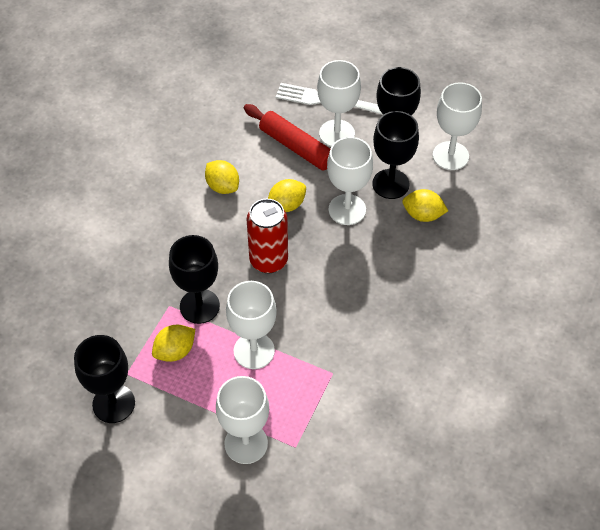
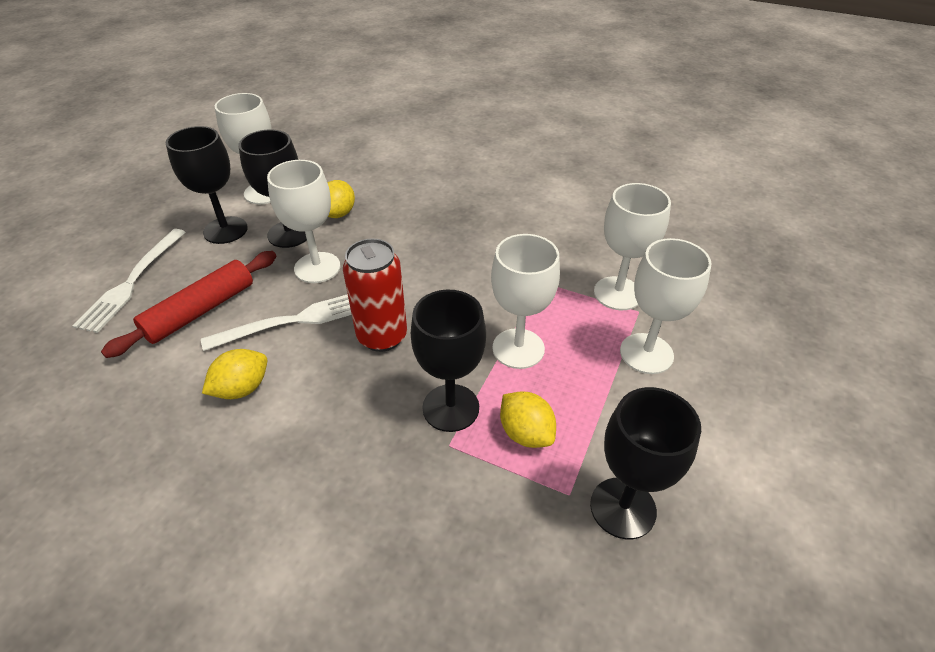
camera: 90 degrees left, 10 degrees down
yellow lemon [268,179,306,212] -> white fork [201,294,352,351]
white goblet [317,60,361,147] -> white goblet moved to [594,183,671,310]

